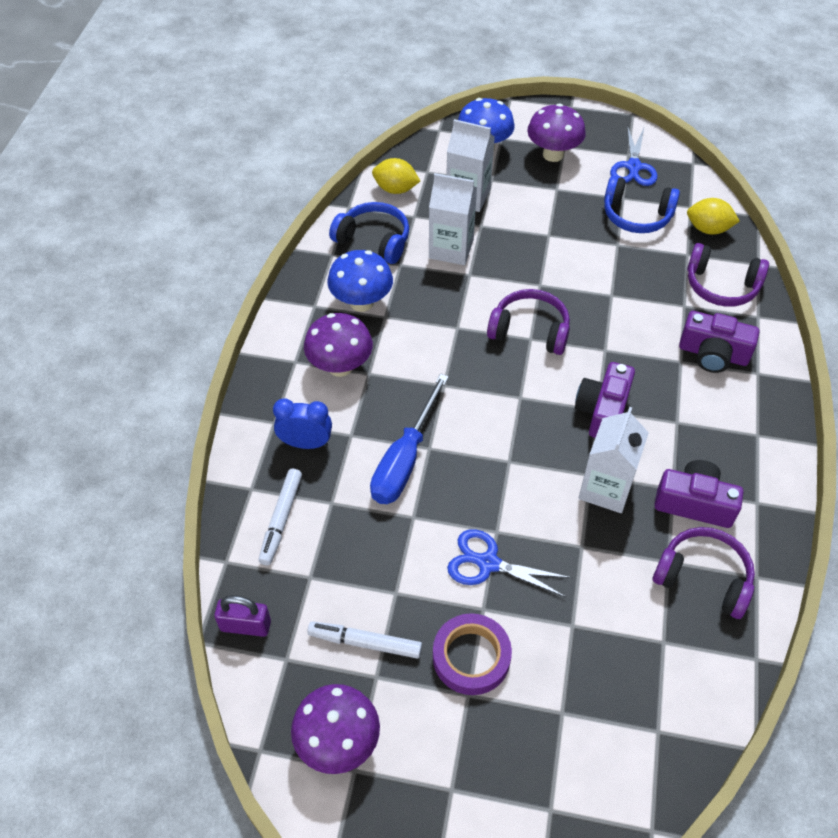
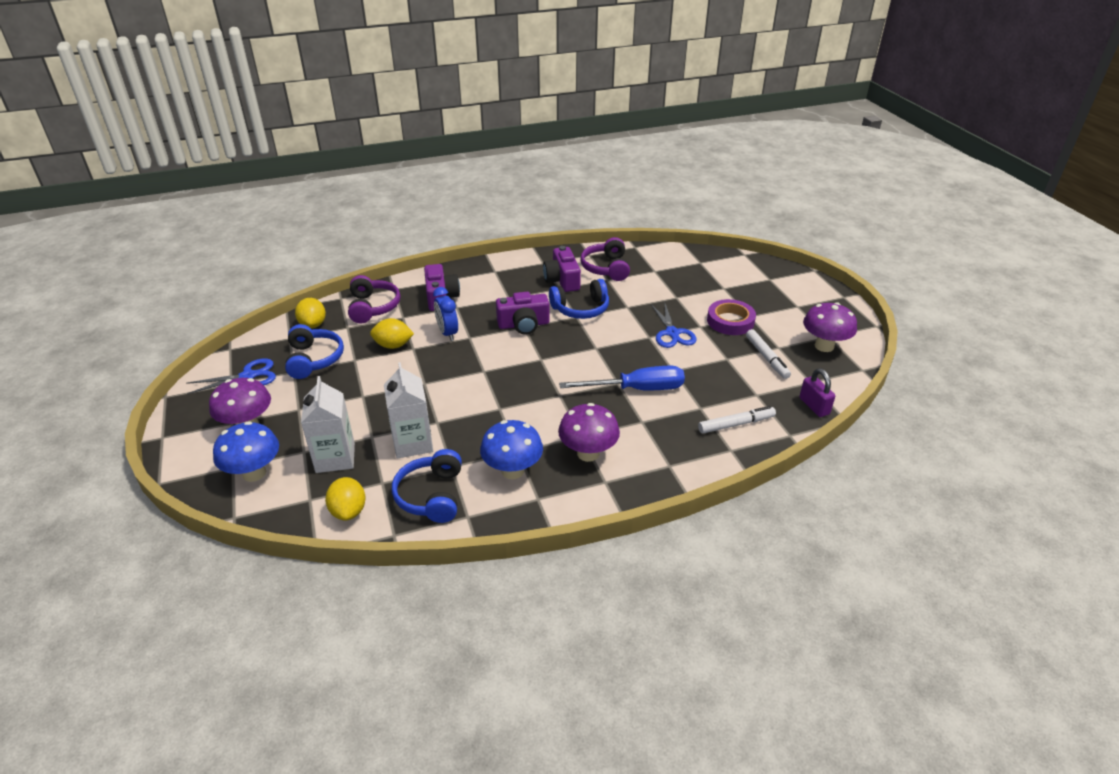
camera: 120 degrees left, 15 degrees down
blue clock [273,399,332,449] -> blue clock moved to [433,287,458,341]
purple headphones [487,289,570,355] -> none
white carton [579,407,649,513] -> blue headphones [549,279,609,319]
none -> yellow lemon [370,318,414,349]

